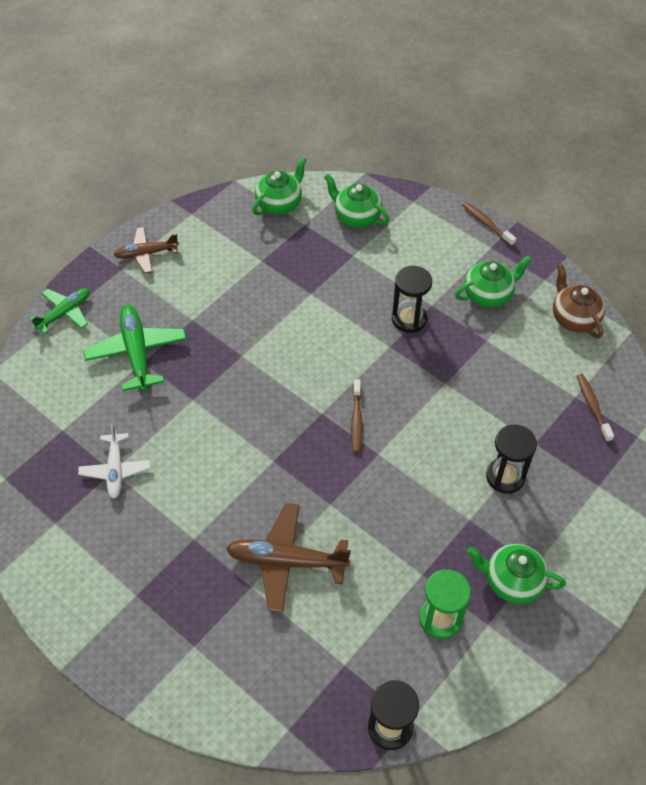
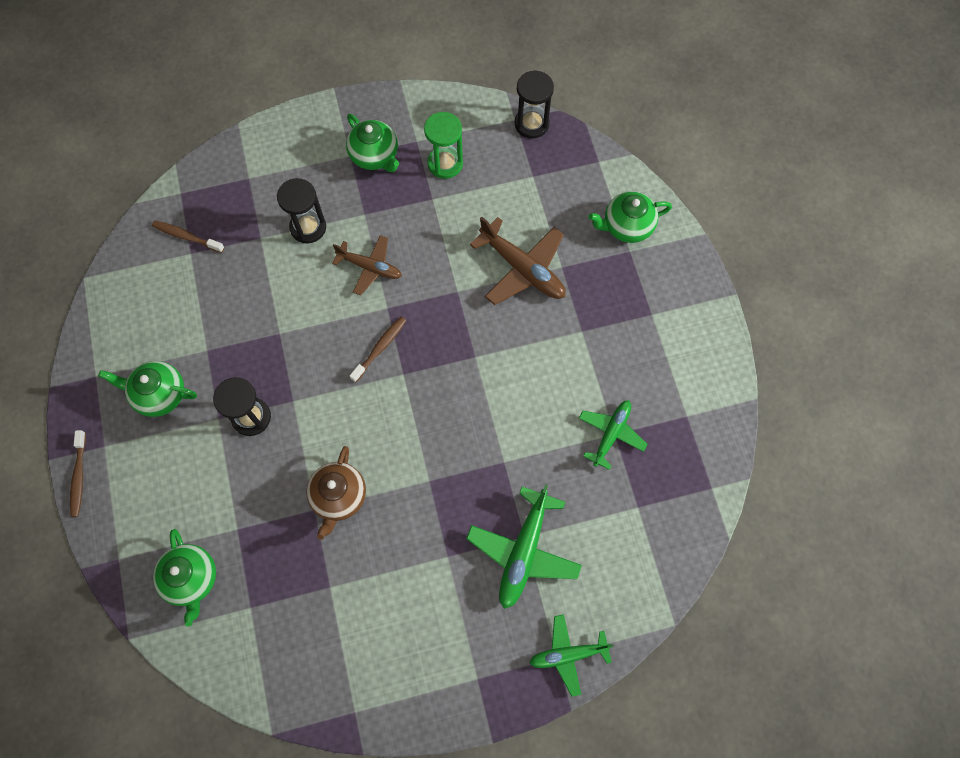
camera: 145 degrees left, 15 degrees up
white plane [78,424,151,498] -> green plane [579,400,647,470]
brown plane [113,227,179,274] -> brown plane moved to [332,235,402,295]
green teapot [252,157,307,215] -> green teapot moved to [588,191,672,243]
brown teapot [553,264,605,339] -> brown teapot moved to [306,446,366,540]
brown toothbrush [577,374,614,442] -> brown toothbrush turned 90 degrees clockwise [152,220,225,253]

